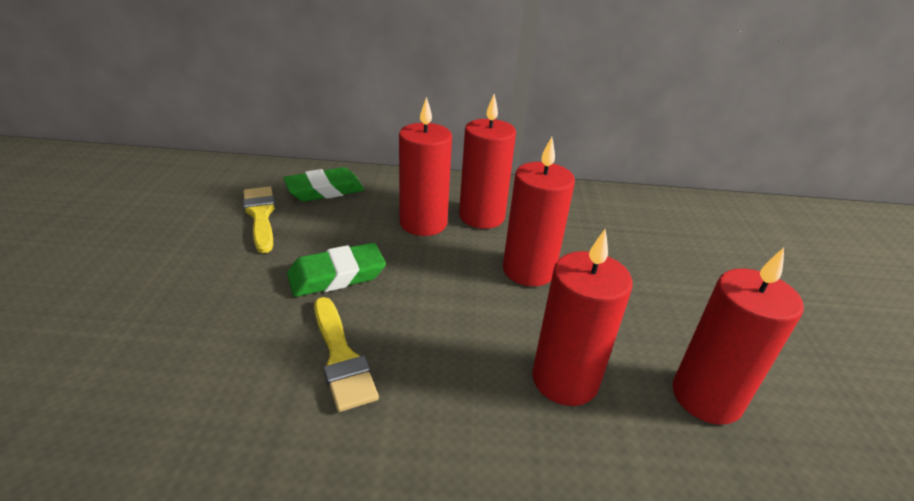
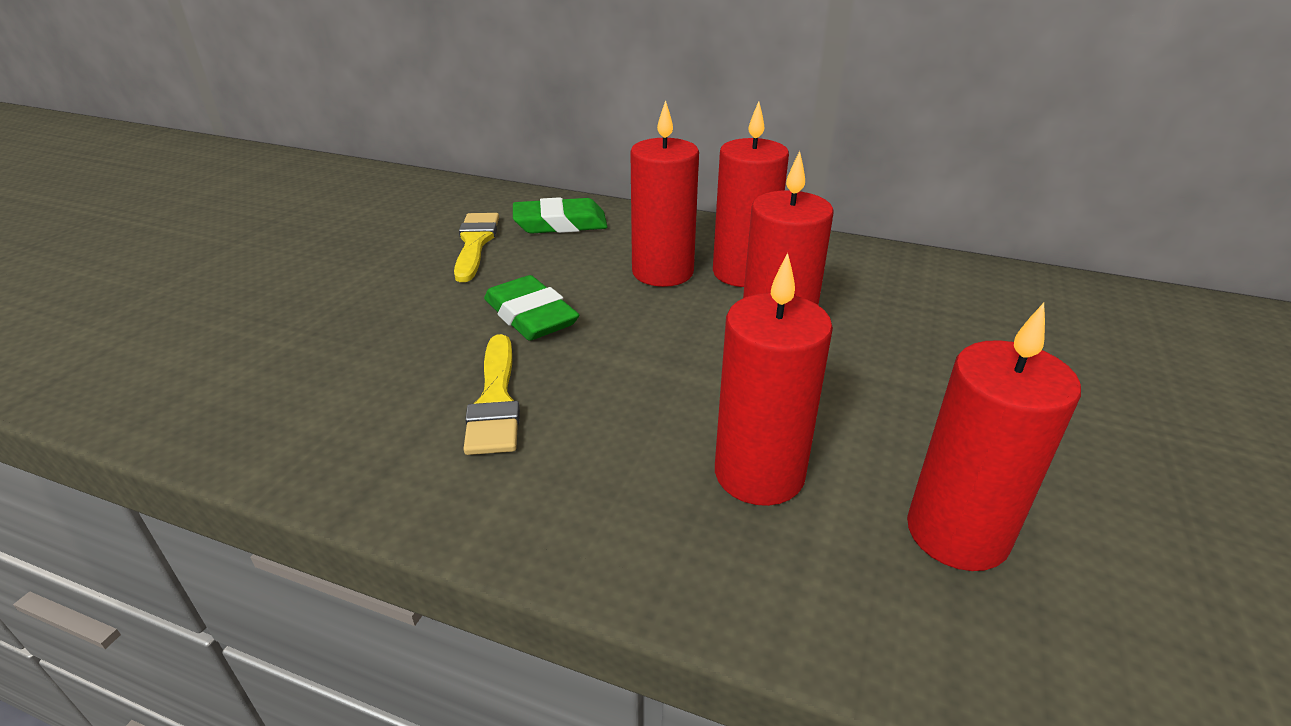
camera: 20 degrees right, 0 degrees up
green eraser [287,243,386,297] -> green eraser turned 60 degrees clockwise [484,275,579,341]

